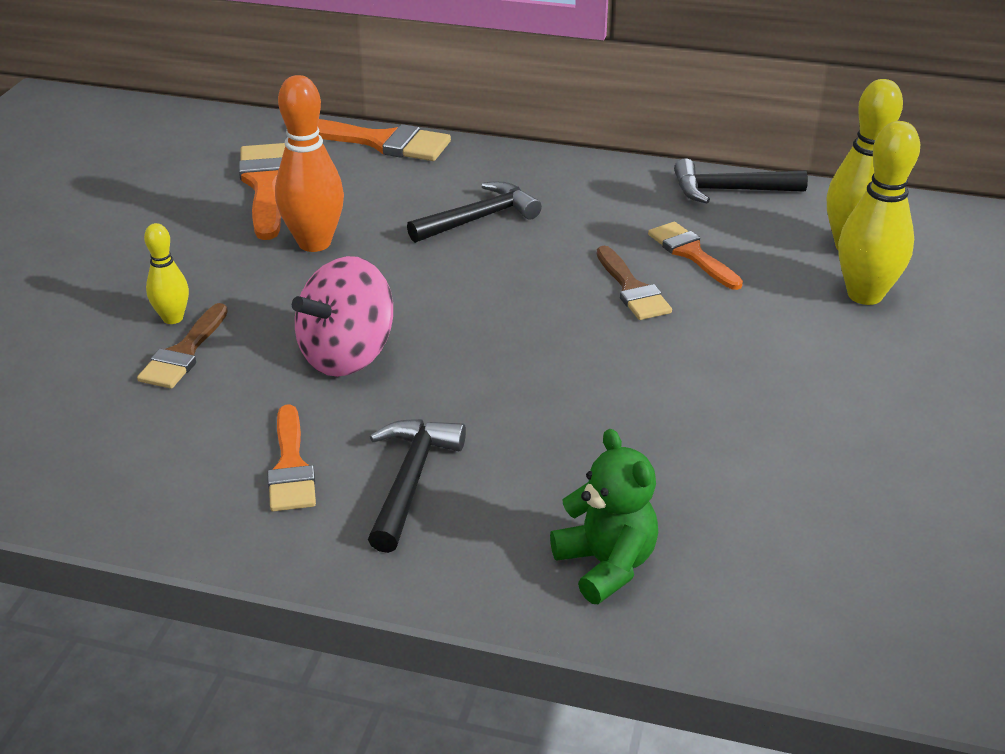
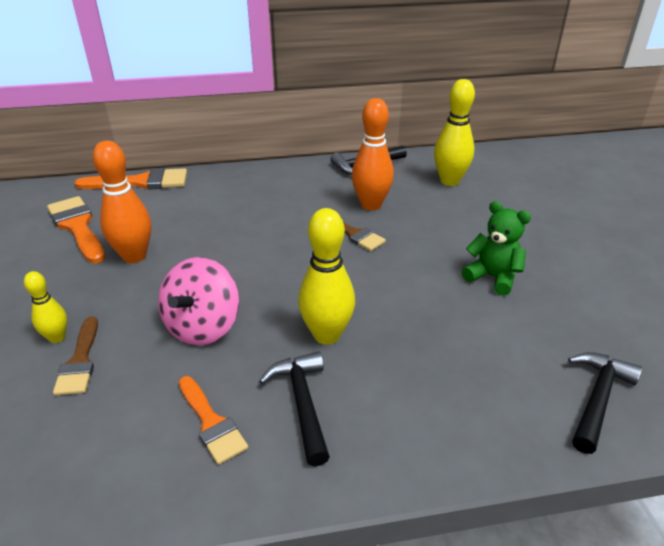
camera: 25 degrees left, 0 degrees up
black hammer [407,181,542,243] -> black hammer moved to [568,352,642,454]
green teddy bear [550,429,658,604] -> green teddy bear moved to [462,201,531,296]
orange brush [648,222,743,290] -> orange bowling pin [352,98,394,210]
yellow bowling pin [838,121,920,305] -> yellow bowling pin moved to [298,208,355,345]

